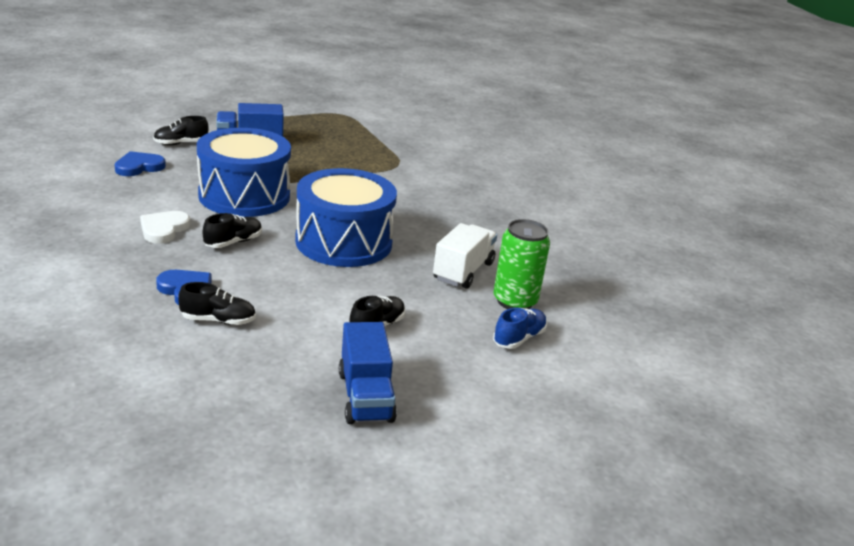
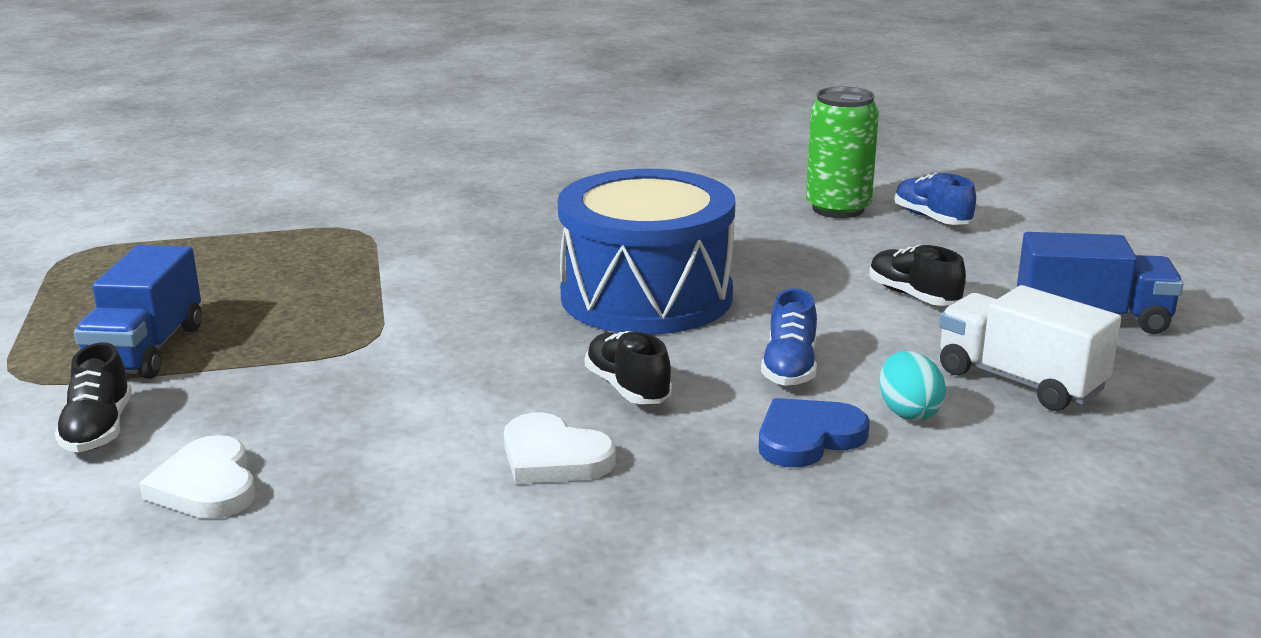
camera: 70 degrees left, 5 degrees down
blue heart [114,151,166,176] -> white heart [139,435,256,519]
black shoe [178,282,256,325] -> turquoise egg [879,351,946,421]
blue drum [197,128,291,217] -> none
white truck [433,223,497,289] -> white truck moved to [939,285,1121,411]
none -> blue shoe [761,288,817,386]

